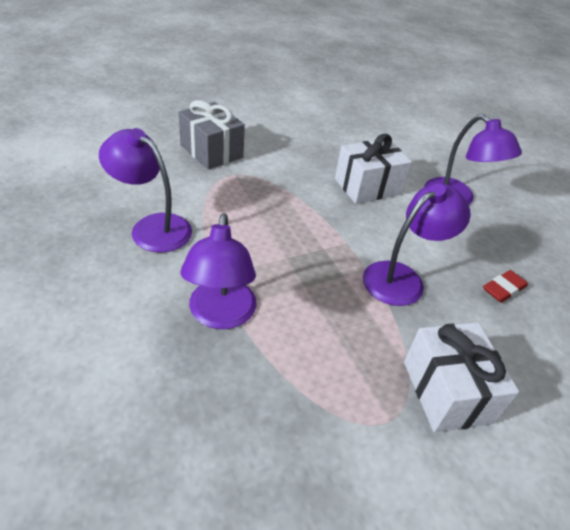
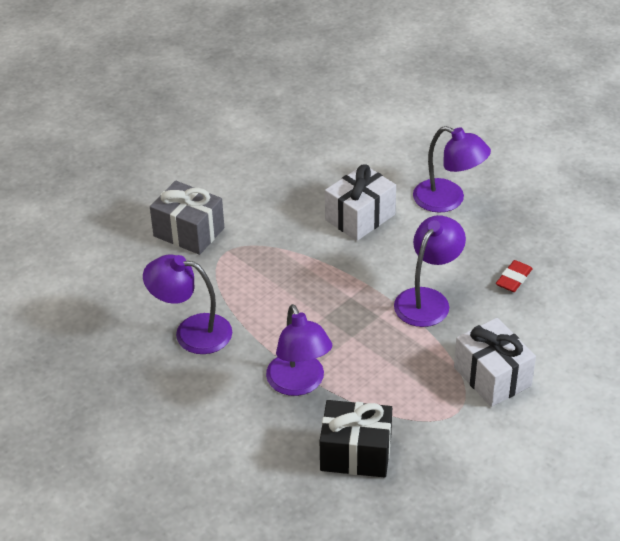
camera: 15 degrees left, 0 degrees up
none -> black gift [320,400,392,478]

